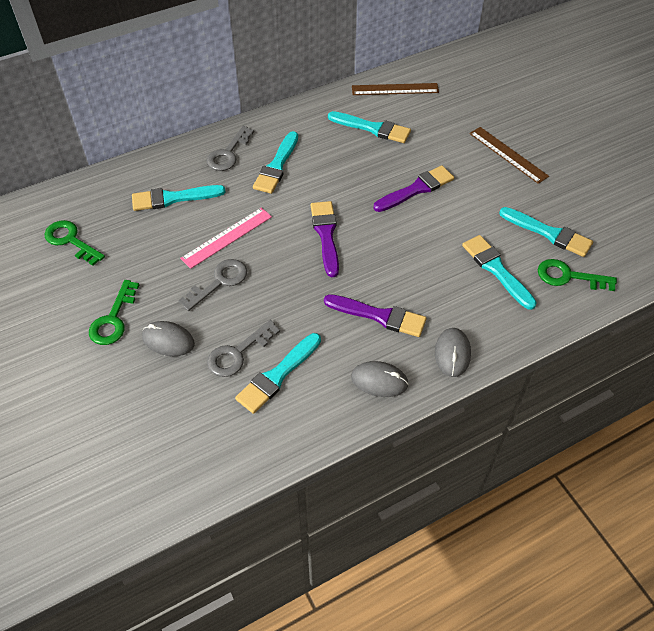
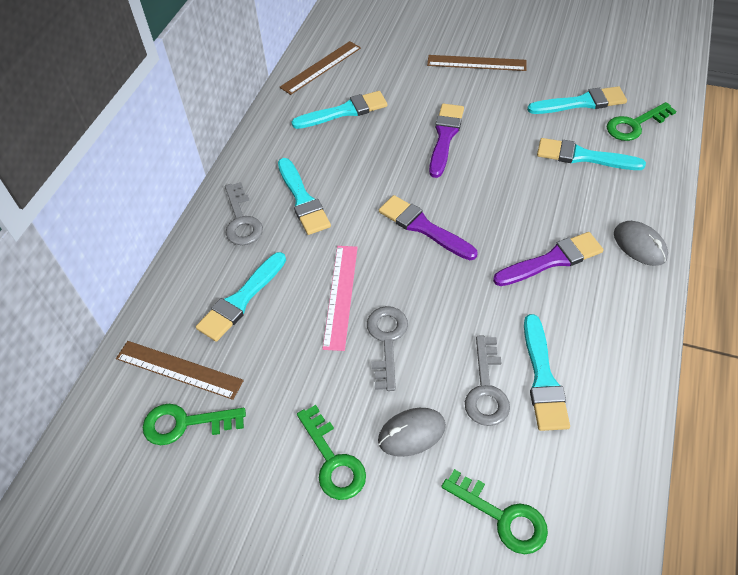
camera: 40 degrees left, 0 degrees up
grey mouse [351,361,409,397] -> none
none -> brown ruler [116,341,244,400]
none -> green key [441,469,548,554]

